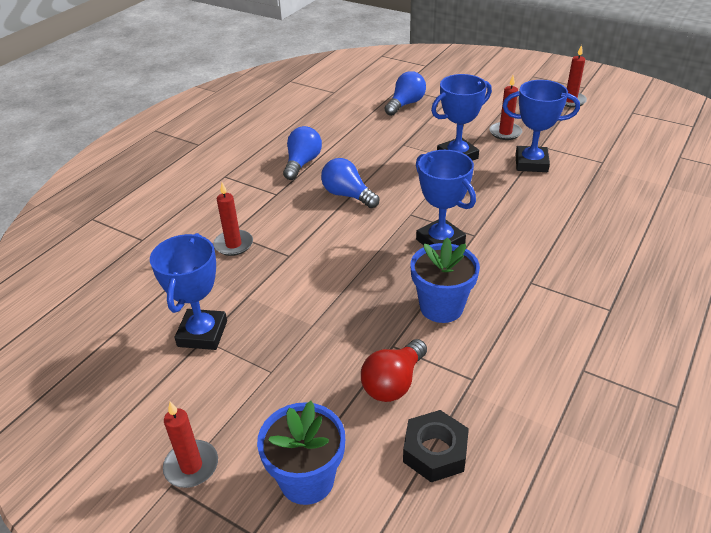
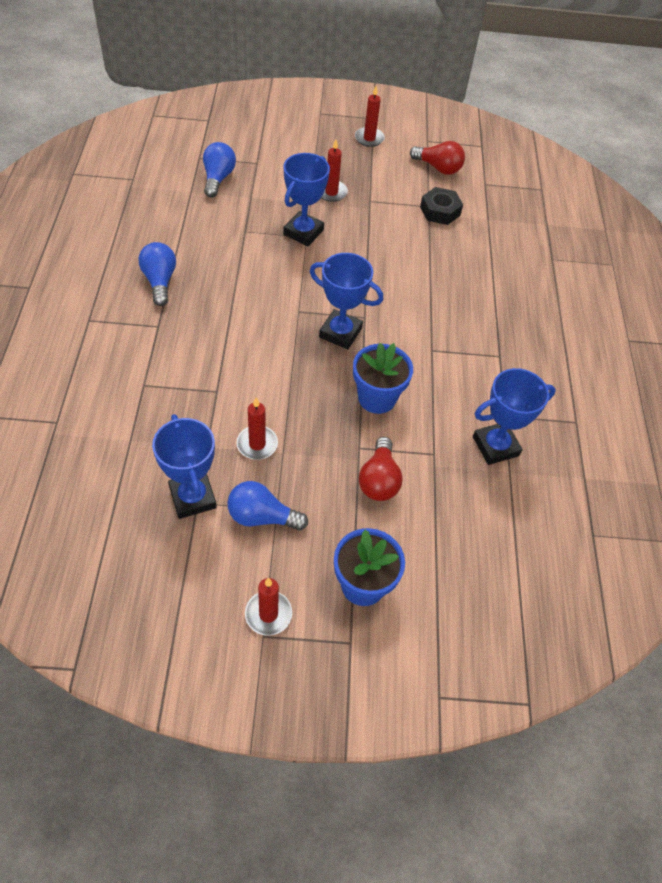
camera: 35 degrees left, 15 degrees up
red candle [213,183,253,256] -> red candle moved to [236,397,278,460]
blue light bulb [321,158,379,208] -> blue light bulb moved to [227,481,308,531]
black nut [403,410,469,482] -> black nut moved to [420,187,463,225]
blue trophy [503,80,580,172] -> blue trophy moved to [473,368,556,465]
none -> red light bulb [410,141,465,175]

